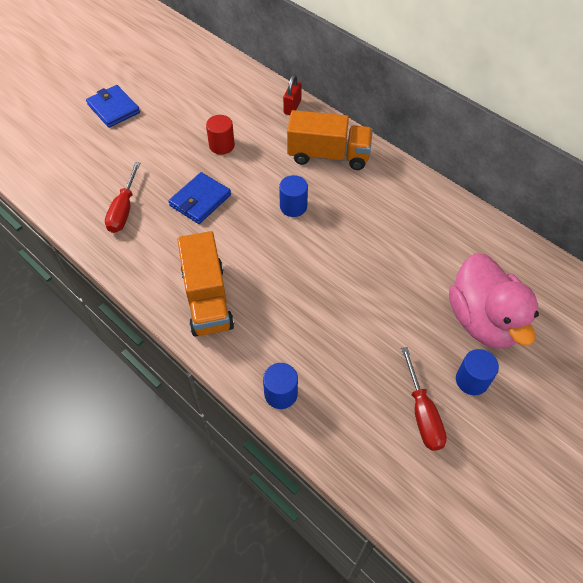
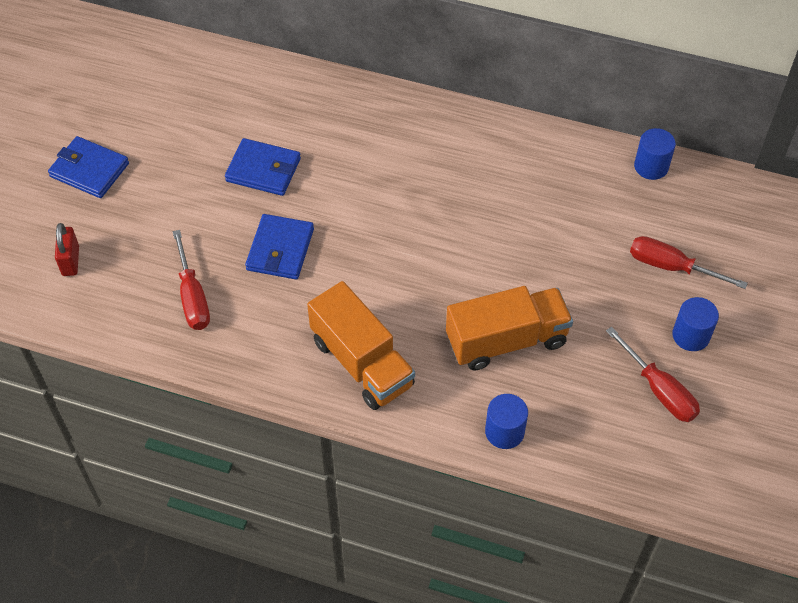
camera: 25 degrees left, 0 degrees up
red cylinder [206,115,235,155] -> blue wallet [225,138,301,196]
blue cylinder [279,175,308,217] -> blue cylinder moved to [634,128,676,180]
red padlock [283,75,302,115] -> red padlock moved to [55,223,79,276]
orange truck [287,110,373,170] -> orange truck moved to [446,286,573,371]
pink duck [449,253,539,349] -> red screwdriver [630,236,748,289]

